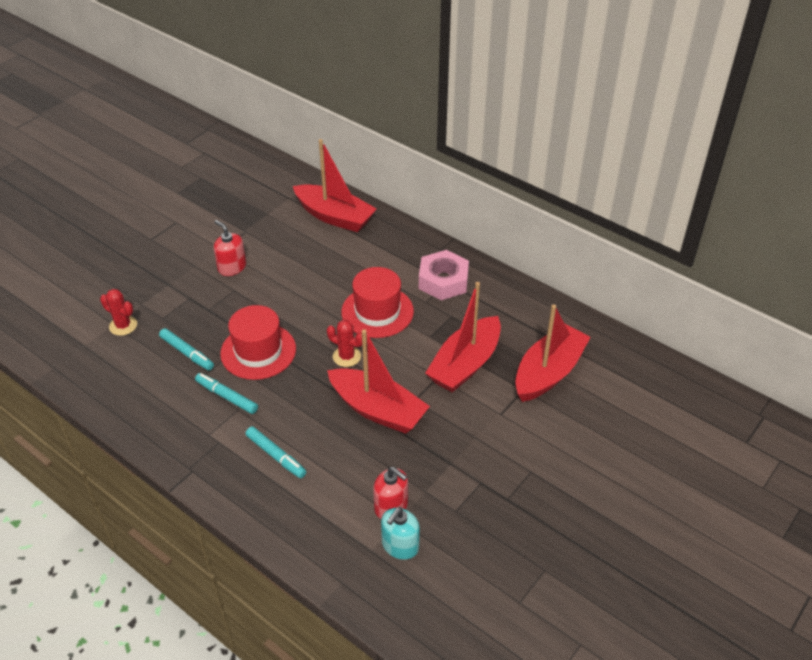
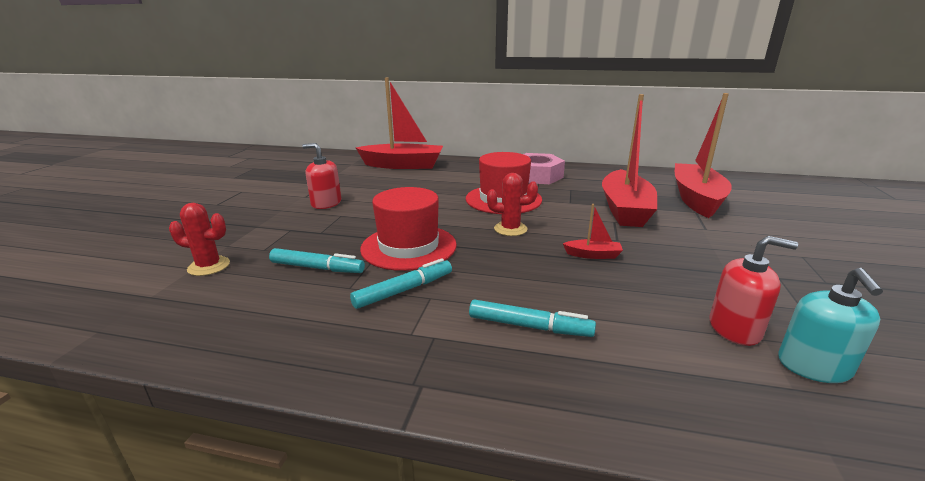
camera: 25 degrees left, 20 degrees down
turquoise marker [195,373,258,414] -> turquoise marker turned 135 degrees clockwise [350,258,452,309]
red boat [327,329,430,434] -> red boat [563,204,623,259], size x0.41

